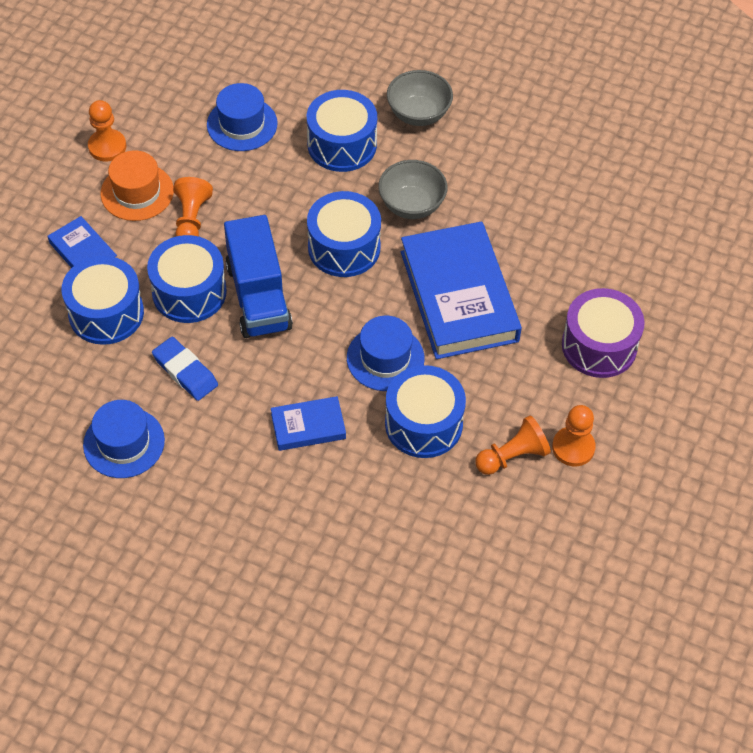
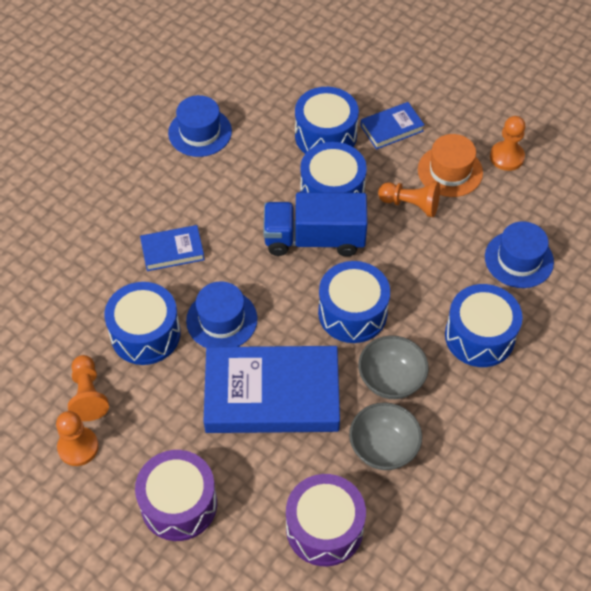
camera: 105 degrees right, 0 degrees up
blue eraser [152,337,218,401] -> none
blue book [271,396,346,451] -> blue book turned 75 degrees clockwise [140,225,205,271]
grey bowl [387,70,453,126] -> grey bowl moved to [349,402,422,470]
none -> purple drum [286,474,366,566]

